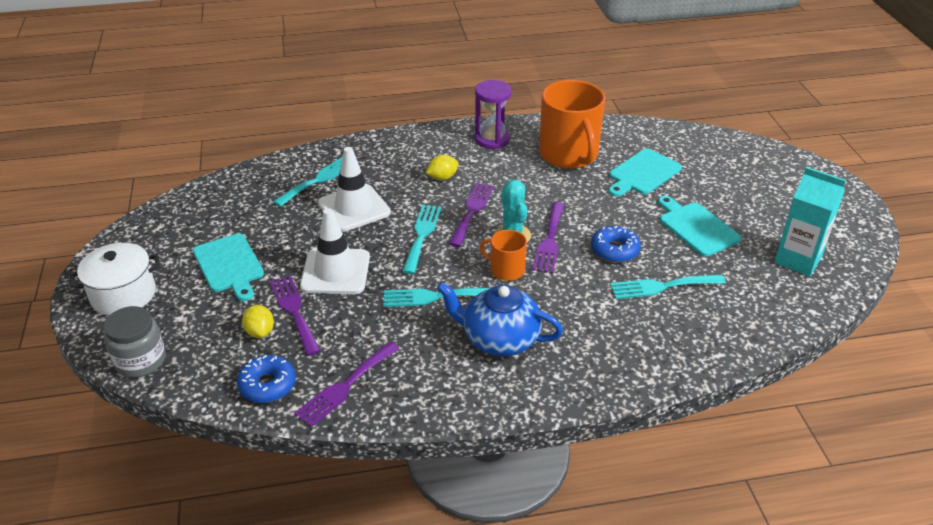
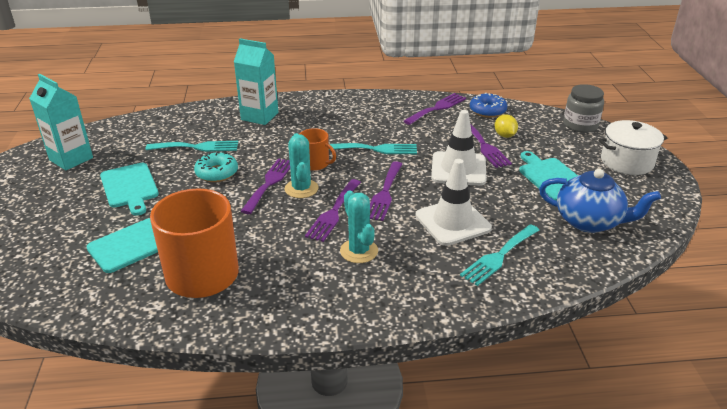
camera: 175 degrees left, 5 degrees down
turquoise fork [402,205,441,274] -> purple fork [370,161,402,221]
yellow lemon [426,155,458,180] -> turquoise cactus [340,190,378,263]
blue teapot [437,282,563,356] -> blue teapot moved to [539,169,661,233]
purple hourglass [475,80,512,149] -> none
blue donut [591,226,641,263] -> turquoise donut [194,152,238,182]
none -> turquoise carton [234,38,278,125]

